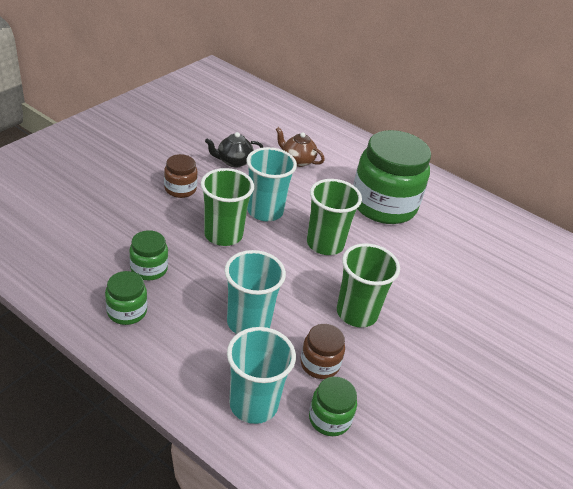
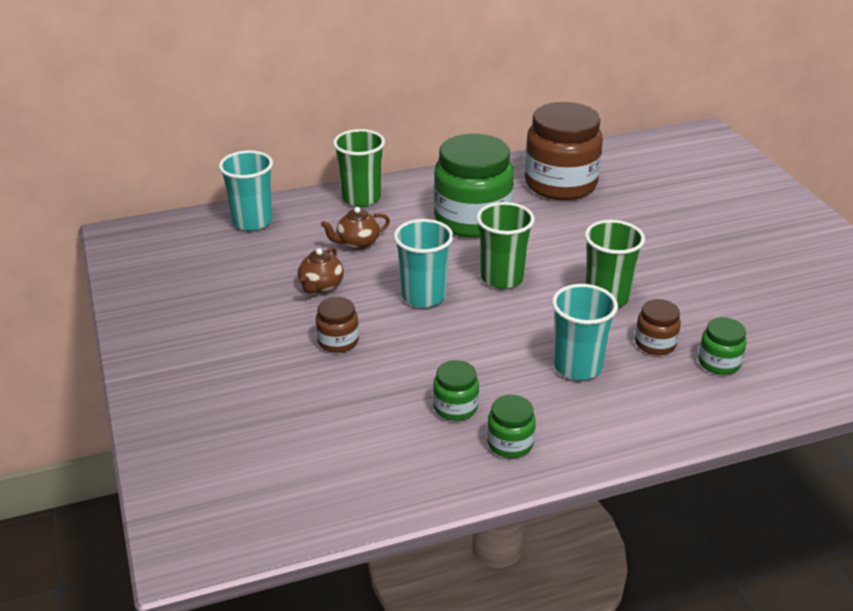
camera: 50 degrees left, 5 degrees down
green cup [201,168,254,246] -> green cup moved to [333,129,385,207]
black teapot [205,132,263,168] -> brown teapot [298,247,344,294]
turquoise cup [227,327,296,424] -> turquoise cup moved to [219,150,273,231]
none -> brown jar [524,102,603,200]

